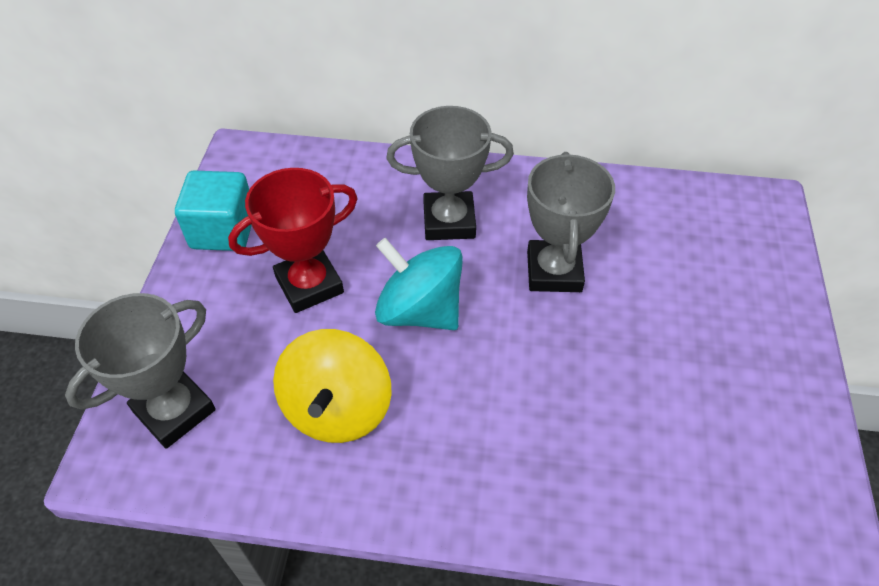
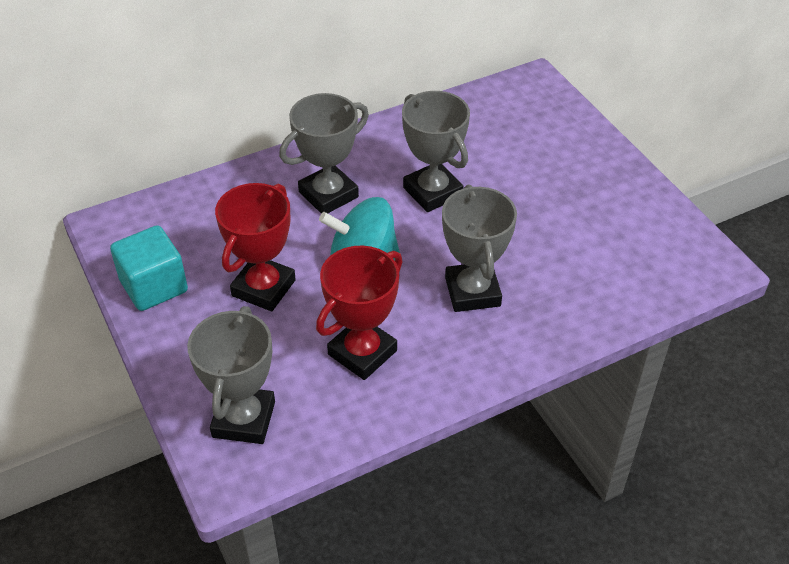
camera: 35 degrees left, 5 degrees down
yellow spinning top [273,329,392,443] -> red trophy [316,246,402,380]
none -> grey trophy [442,184,517,312]

